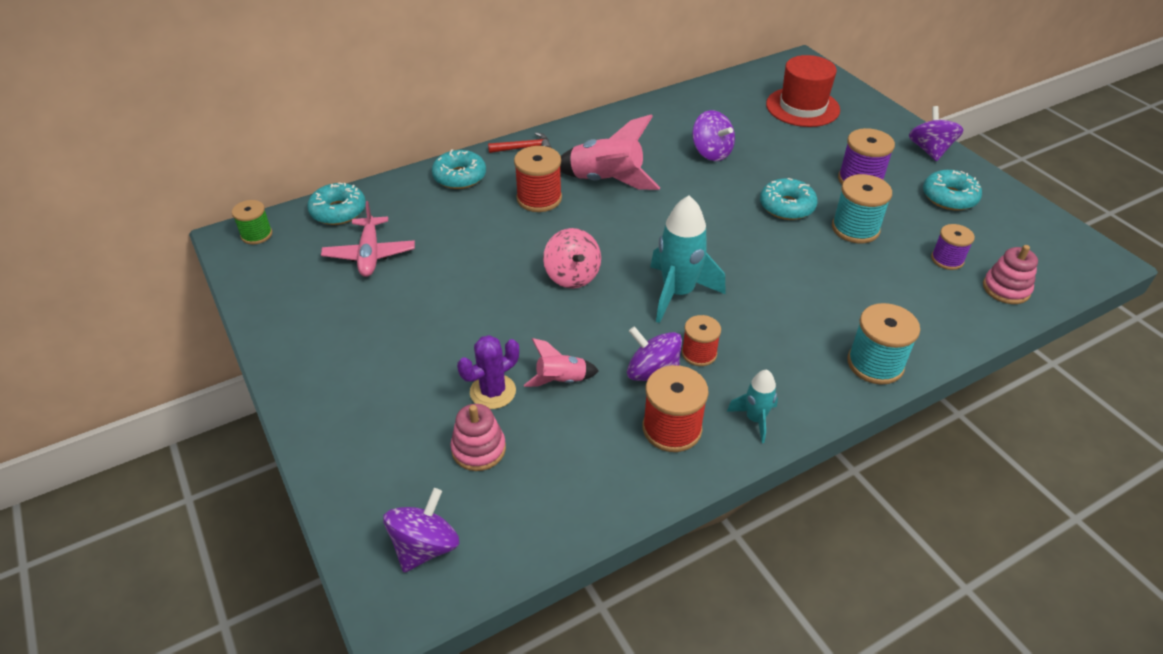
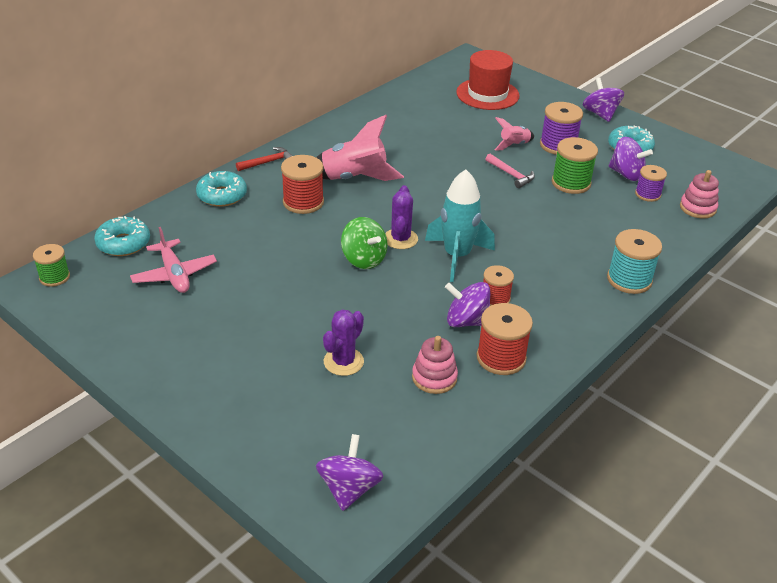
camera: 20 degrees left, 5 degrees down
pink stacking toy [450,404,506,471] -> pink stacking toy moved to [412,336,458,394]
pink rocket [524,338,599,387] -> pink rocket moved to [495,117,534,151]
pink spinning top [543,228,601,289] -> green spinning top [341,217,388,269]
purple spinning top [692,110,735,161] -> purple spinning top moved to [608,137,653,181]
turquoise rocket [727,370,778,443] -> none
turquoise donut [760,178,818,220] -> pink hammer [485,154,535,188]
turquoise spool [832,174,892,243] -> green spool [552,137,598,194]
none -> purple cactus [385,185,418,249]

